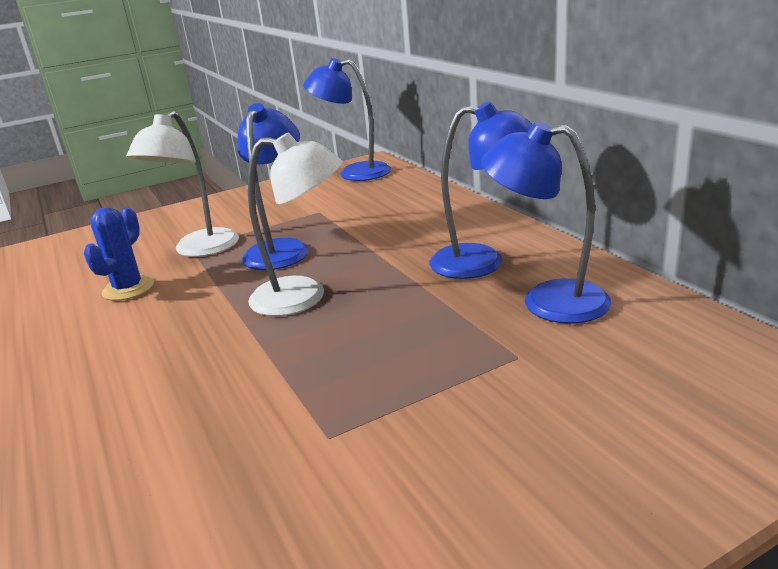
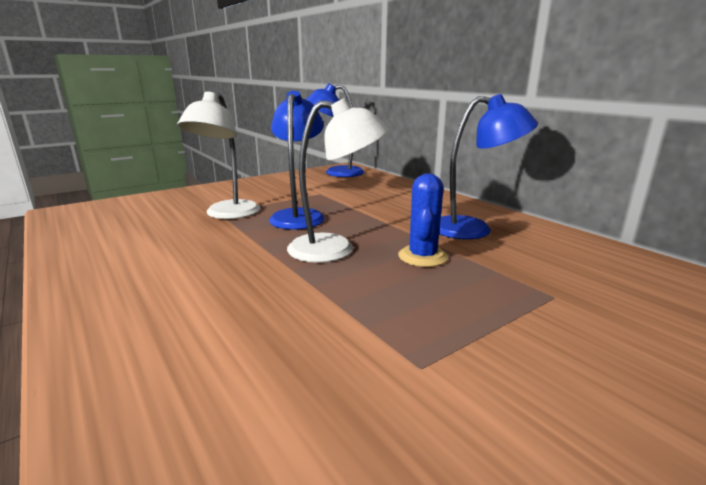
camera: 10 degrees left, 5 degrees down
blue cactus [84,207,154,301] -> blue cactus moved to [398,173,448,267]
blue lamp [481,121,611,324] -> none

